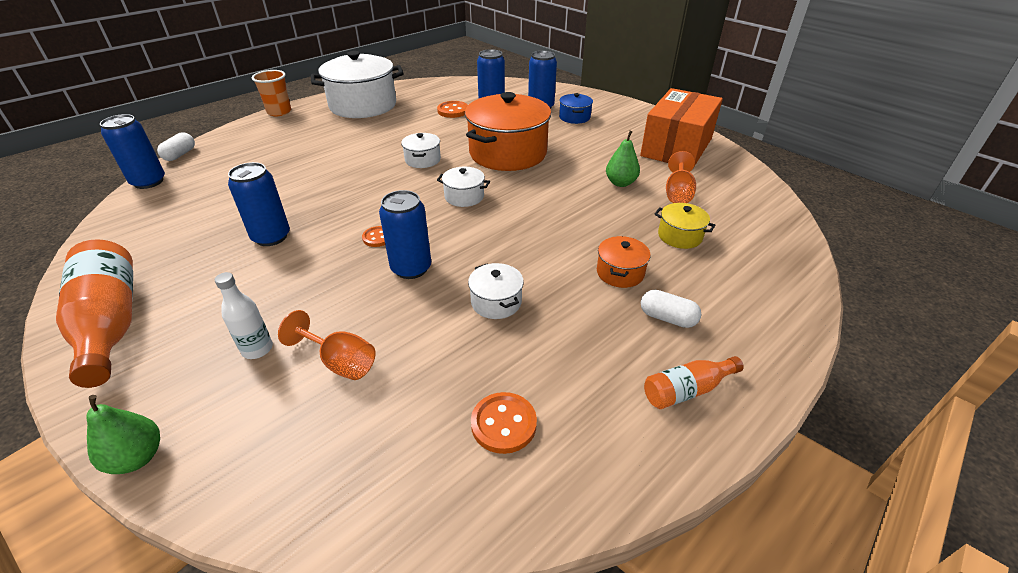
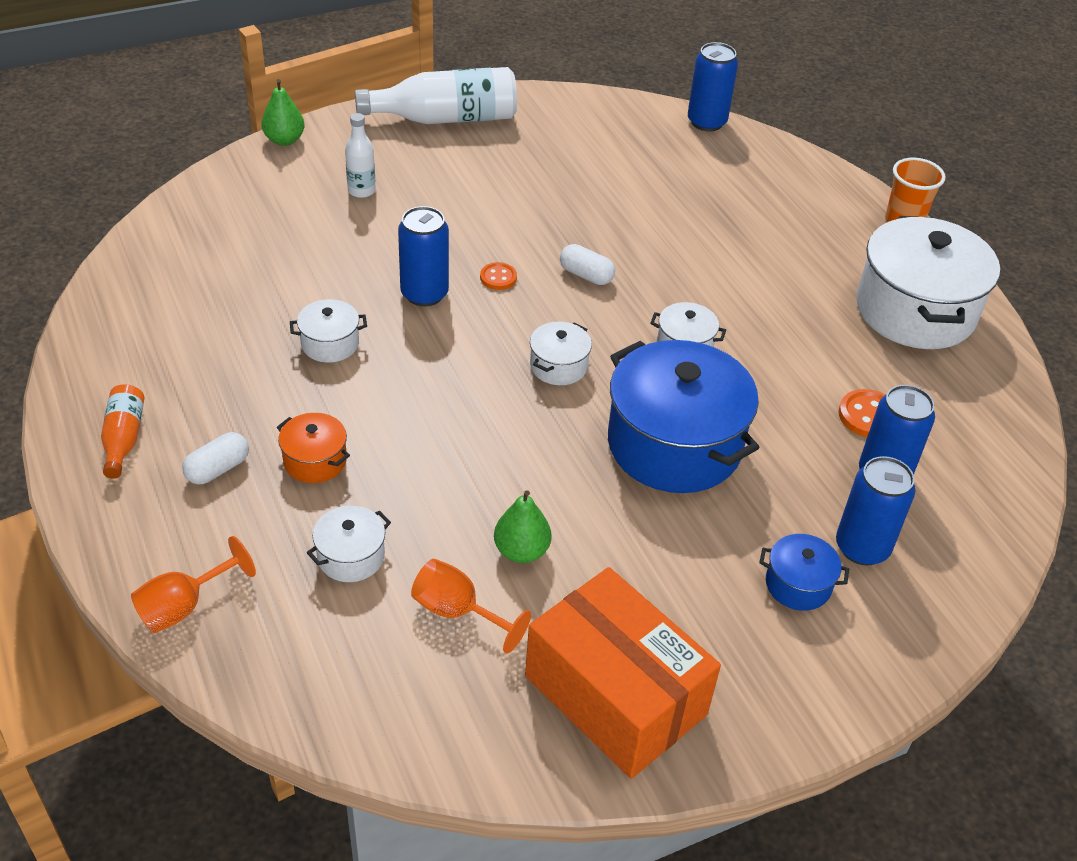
camera: 105 degrees right, 5 degrees up
orange bottle [56,239,133,388] -> white bottle [355,67,517,124]
white capsule [157,132,195,161] -> white capsule moved to [560,244,615,285]
blue can [228,162,290,246] -> none
orange goblet [278,310,375,380] -> orange goblet moved to [131,536,256,633]
orange pot [465,92,551,171] -> blue pot [608,340,759,493]
orange button [471,392,537,454] -> none
yellow pot [655,203,715,249] -> white pot [307,506,391,582]

